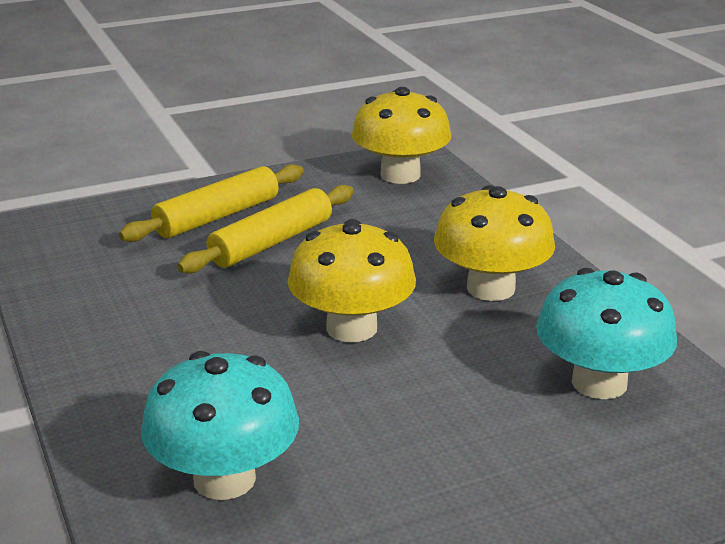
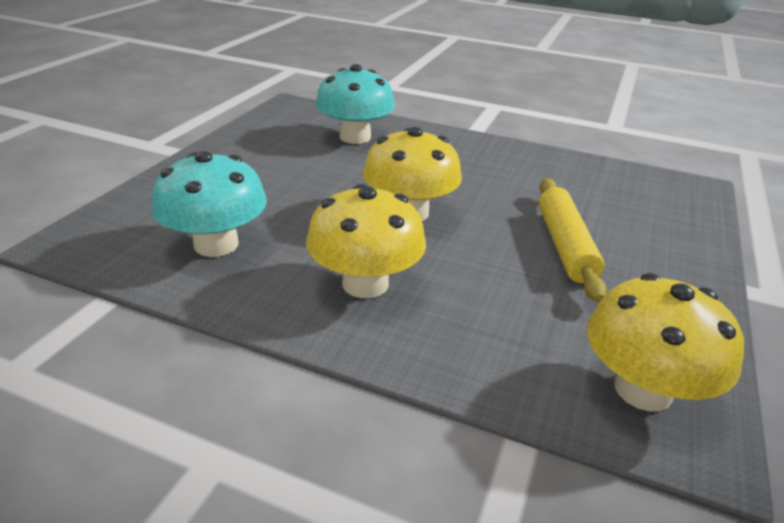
camera: 135 degrees right, 5 degrees up
yellow rolling pin [119,164,304,242] -> none

